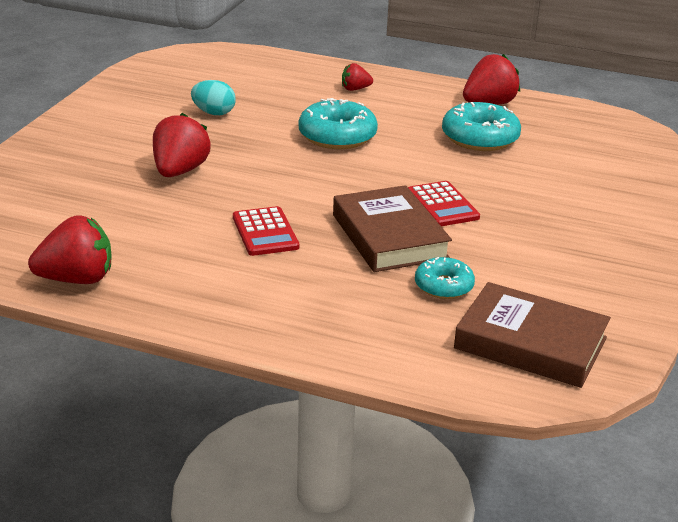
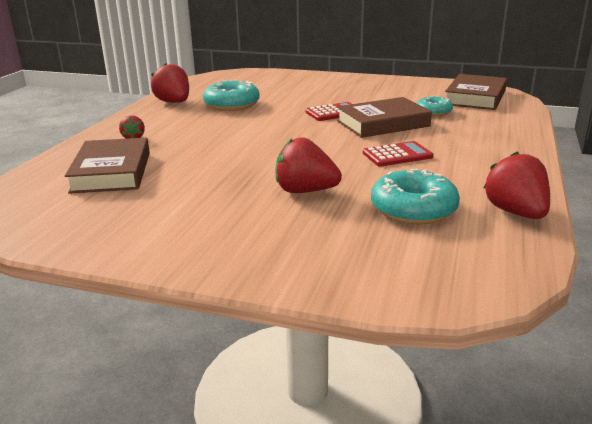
camera: 90 degrees left, 5 degrees down
turquoise egg [191,80,236,115] -> none
turquoise donut [299,98,378,149] -> turquoise donut moved to [371,168,460,224]
none -> brown book [65,138,150,194]

